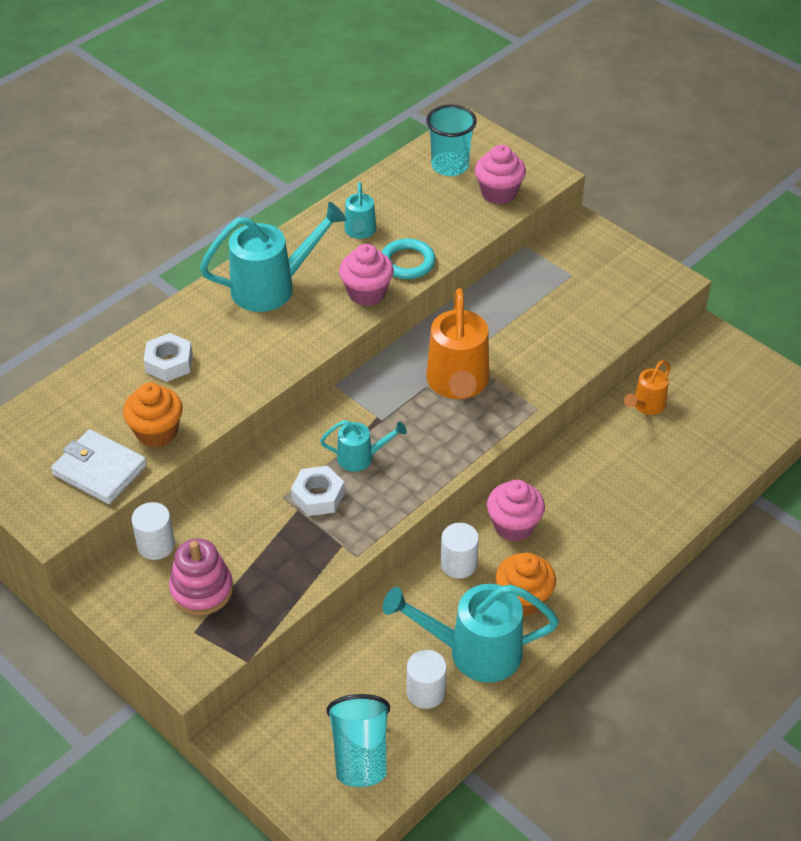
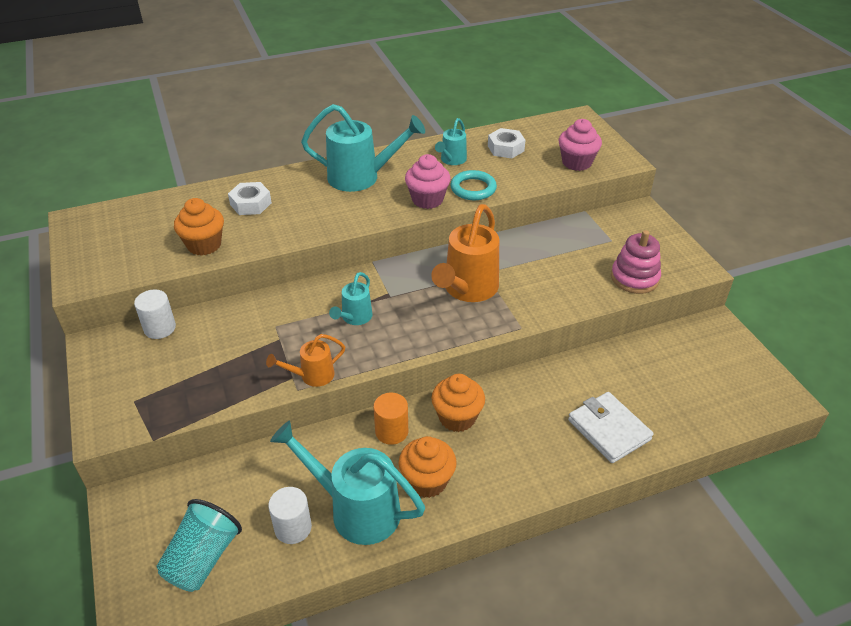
camera: 25 degrees right, 5 degrees down
white wallet [51,429,147,504] -> white wallet moved to [568,392,653,463]
pink stacking toy [169,538,233,615] -> pink stacking toy moved to [611,230,661,294]
white nut [291,466,345,516] -> white nut moved to [488,128,526,158]
turquoise watering can [320,420,407,472] -> turquoise watering can turned 90 degrees clockwise [329,272,373,325]
turquoise cup [426,105,477,176] -> none
white cylinder [441,523,479,579] -> orange cylinder [373,393,408,445]
pink cupcake [487,480,545,542] -> orange cupcake [431,374,485,432]
orange watering can [624,360,670,415] -> orange watering can moved to [266,334,345,387]

